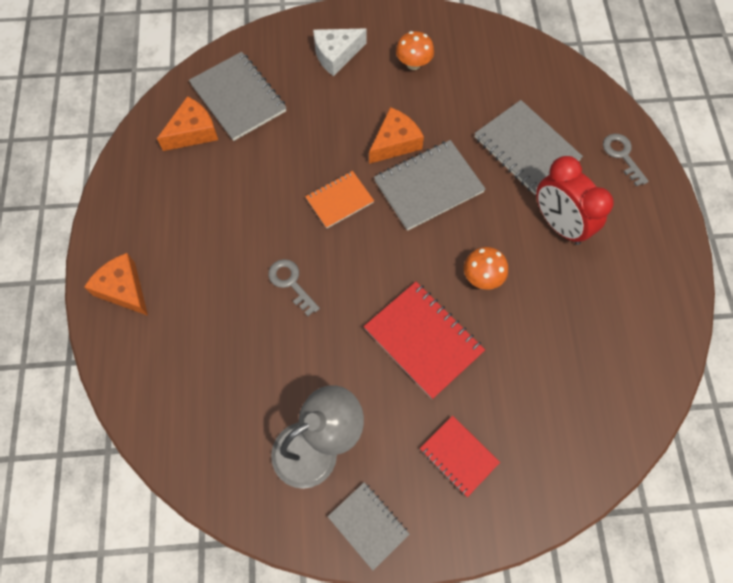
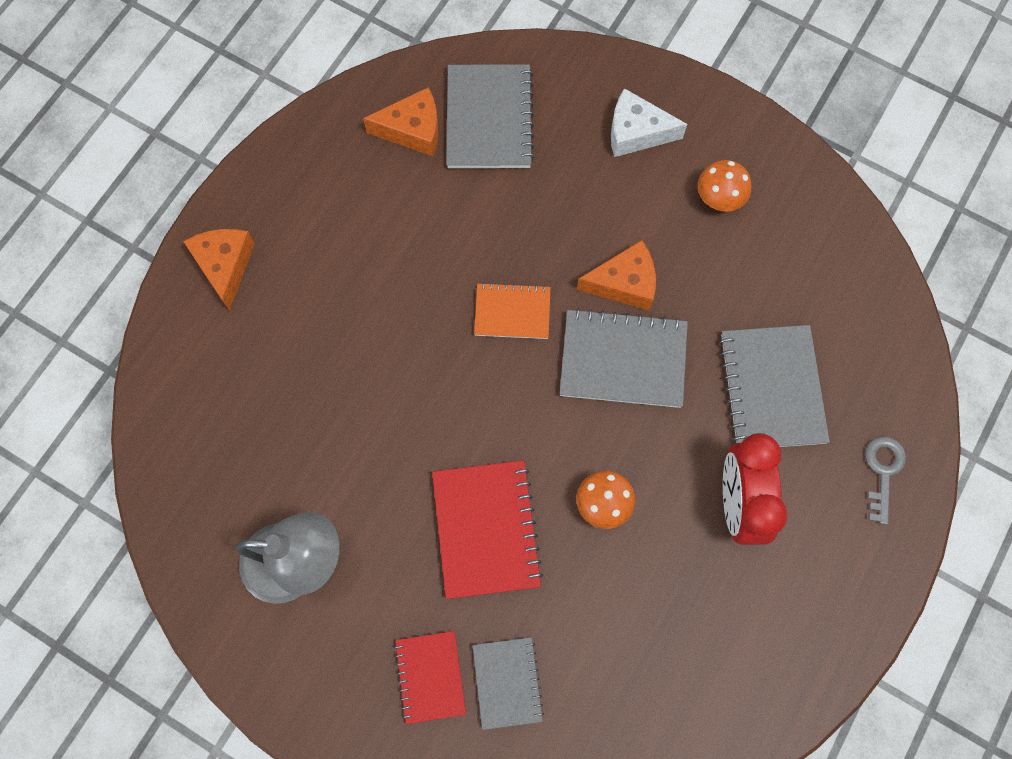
camera: 35 degrees right, 5 degrees up
grey key [268,259,320,316] -> none
grey notebook [327,482,410,570] -> grey notebook moved to [473,637,544,730]

